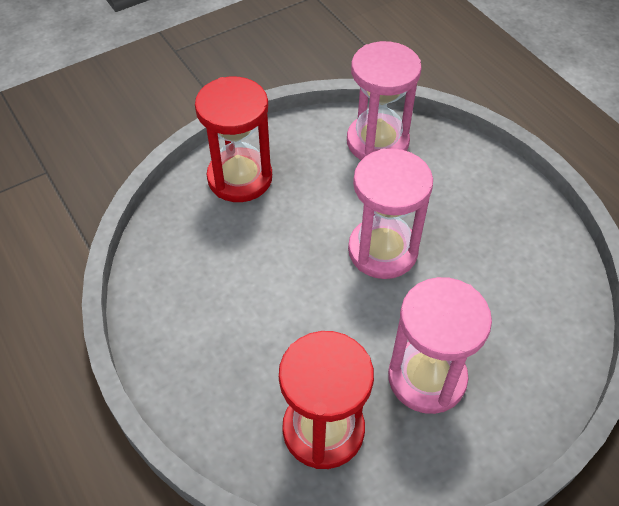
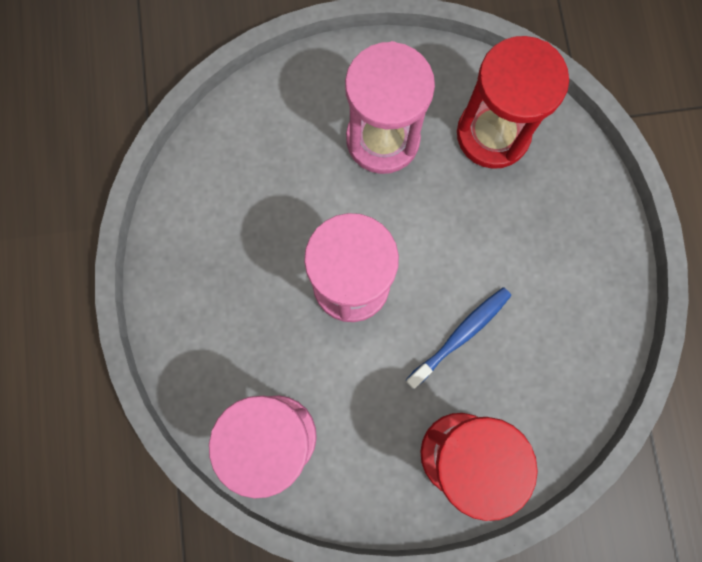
camera: 155 degrees left, 25 degrees up
none -> blue toothbrush [406,287,511,389]

